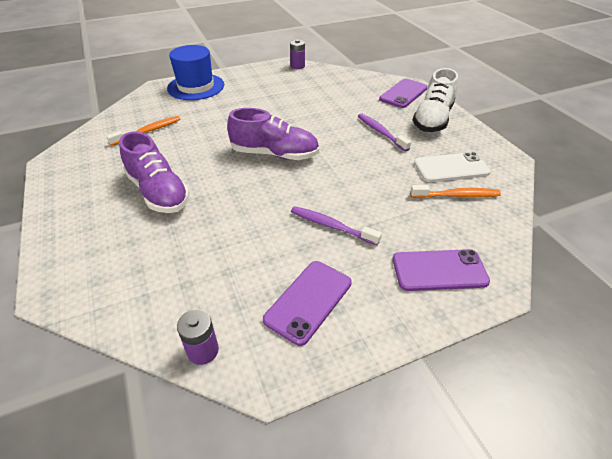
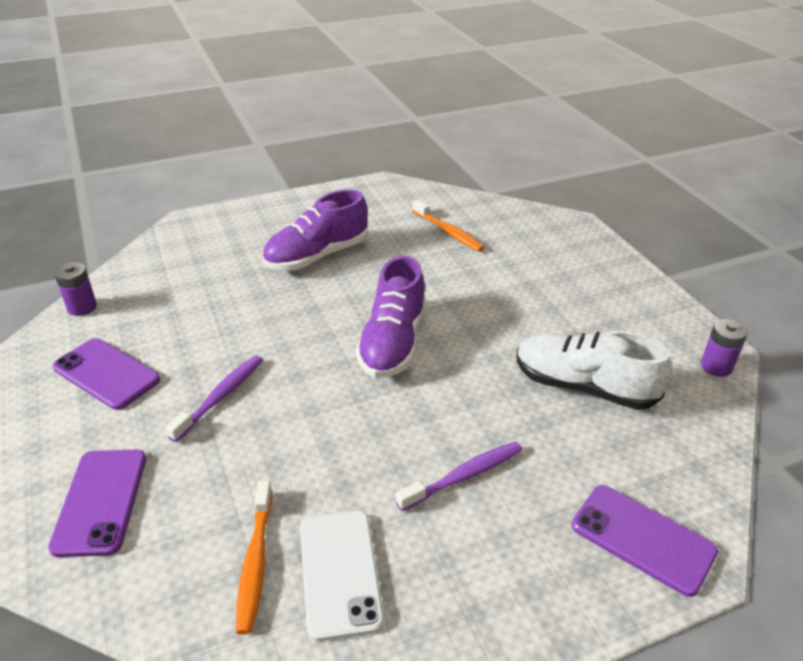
camera: 90 degrees right, 5 degrees down
blue hat [167,45,224,100] -> none
white shoe [413,68,458,132] -> white shoe moved to [516,330,671,410]

